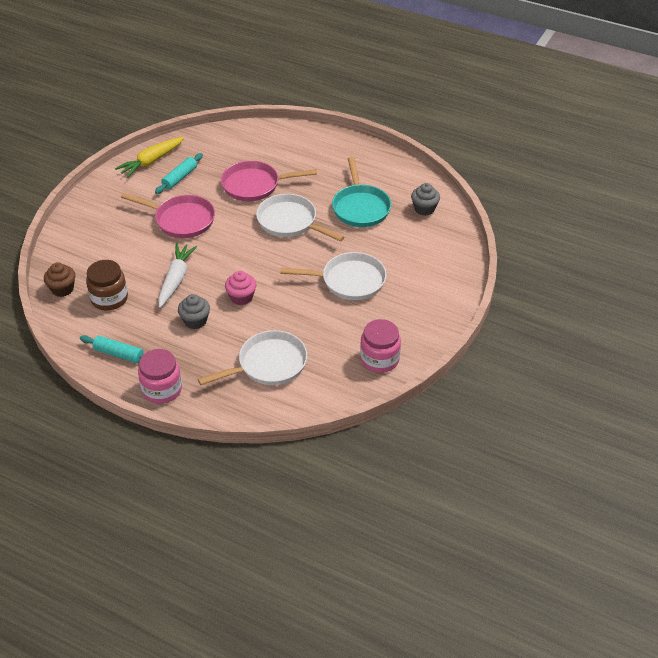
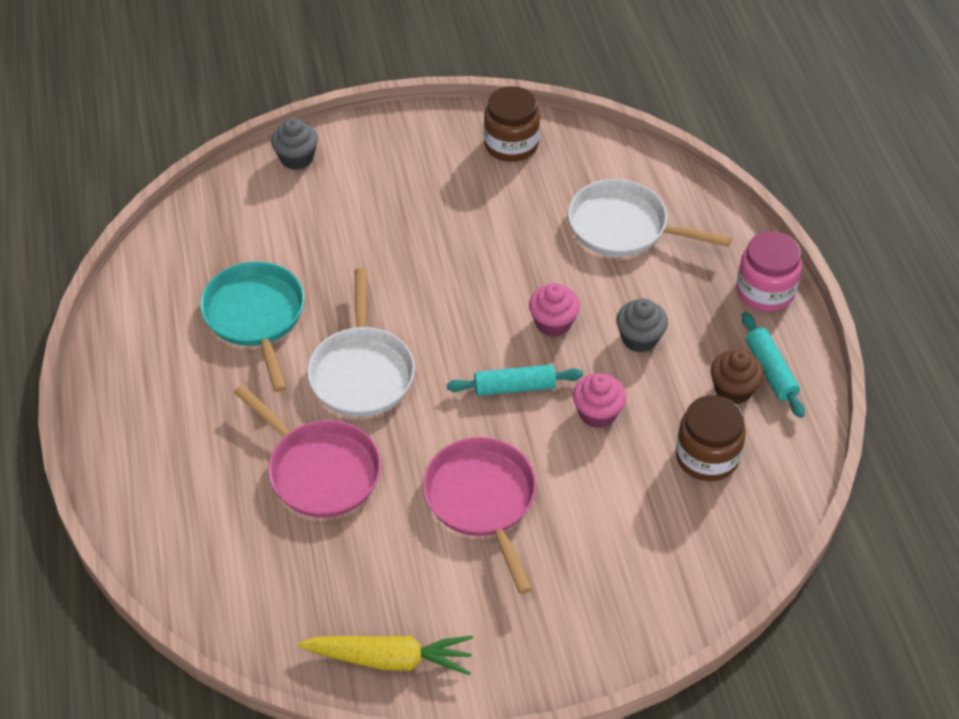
camera: 130 degrees left, 5 degrees up
brown cupcake [44,262,75,297] -> brown cupcake moved to [711,350,764,404]
turquoise rolling pin [155,153,203,194] -> turquoise rolling pin moved to [447,365,583,396]
white carrot [158,243,197,308] -> pink cupcake [573,373,626,428]
white pan [280,252,387,300] -> none
turquoise pan [332,157,391,227] -> turquoise pan turned 60 degrees counterclockwise [200,261,304,392]
pink jar [360,319,401,373] -> brown jar [484,86,540,162]
grey cupcake [411,183,440,216] -> grey cupcake moved to [271,118,318,170]

